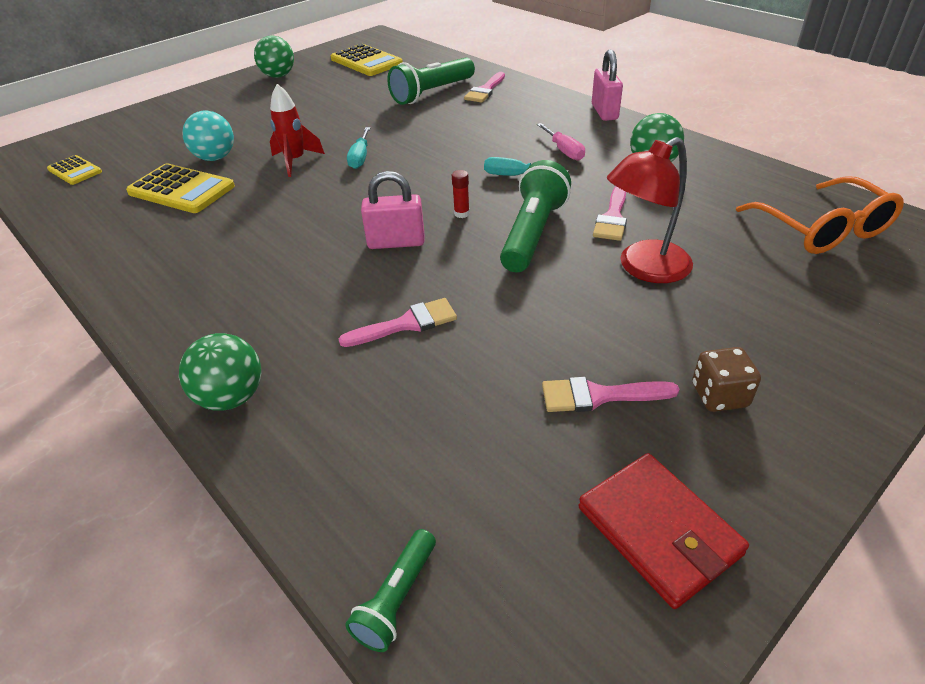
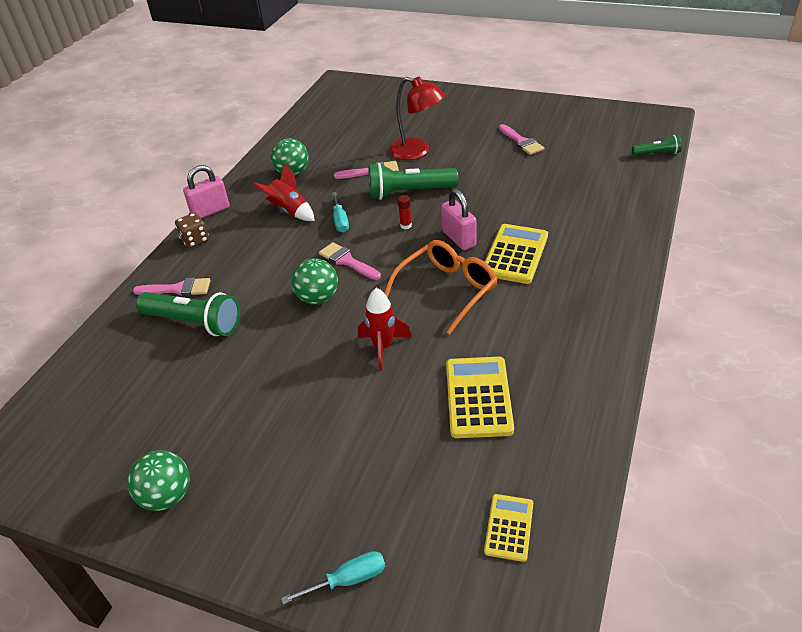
camera: 115 degrees left, 0 degrees up
green ball [179,333,261,411] -> green ball moved to [291,258,338,305]
turquoise ball [182,111,234,161] -> none
yellow calculator [331,44,403,76] -> yellow calculator moved to [485,224,548,284]
pink brush [339,298,457,347] -> pink brush moved to [319,242,381,280]
turquoise screwdriver [347,127,370,169] -> turquoise screwdriver moved to [281,551,385,604]
pink screwdriver [537,123,585,161] -> red rocket [253,163,315,221]
red wallet [579,453,749,609] -> none
brown dice [692,347,761,412] -> brown dice moved to [175,213,209,248]
orange glasses [736,176,904,254] -> orange glasses moved to [385,240,498,334]

